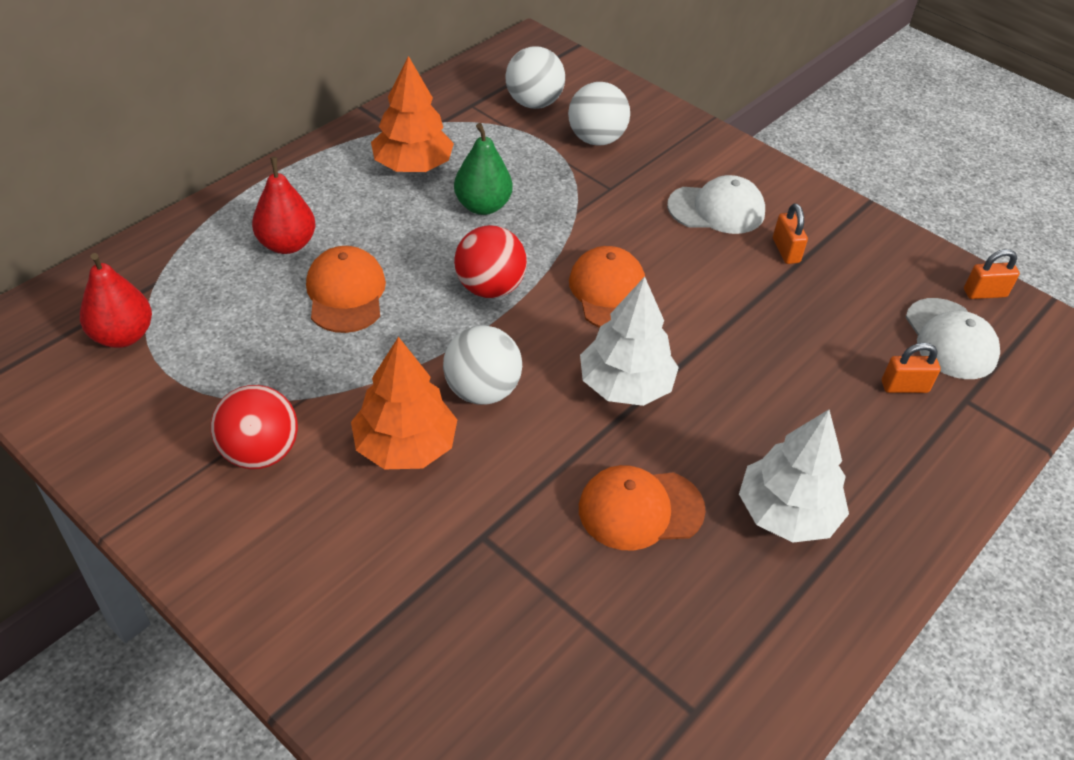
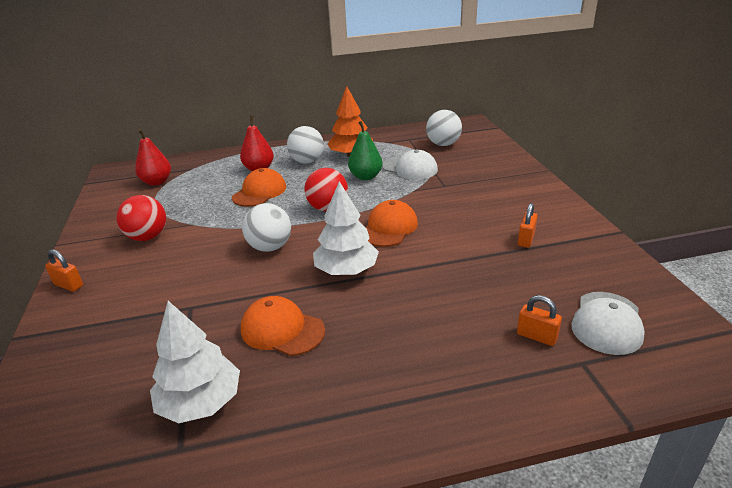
camera: 40 degrees right, 15 degrees down
orange tree [351,337,457,470] -> none
white ball [568,82,630,146] -> white ball moved to [287,126,324,164]
white cap [667,175,765,234] -> white cap moved to [382,150,438,180]
white tree [739,410,849,543] -> white tree moved to [150,301,240,423]
orange padlock [964,249,1020,299] -> orange padlock moved to [45,249,83,292]

